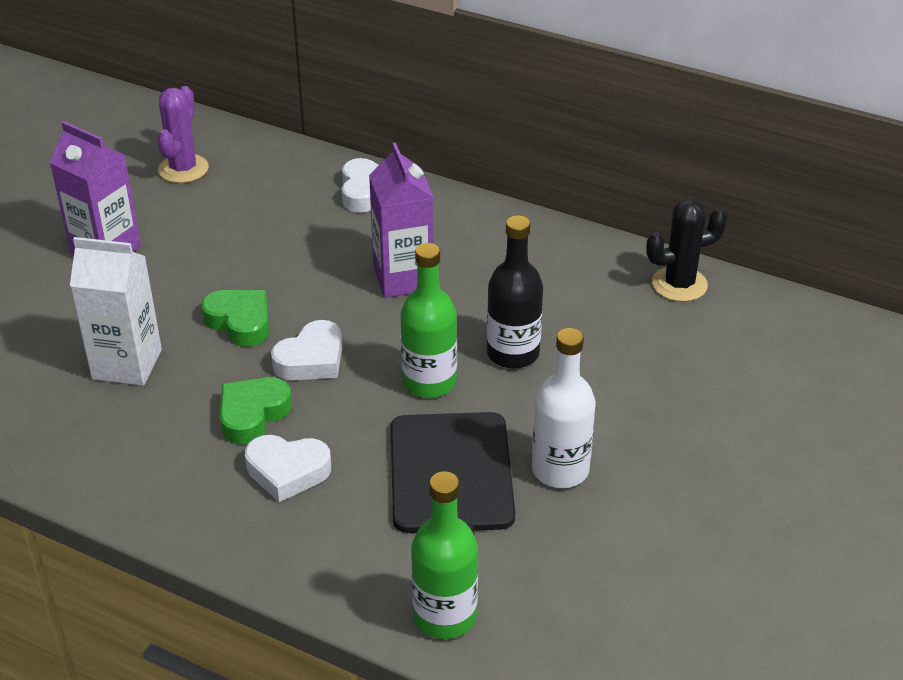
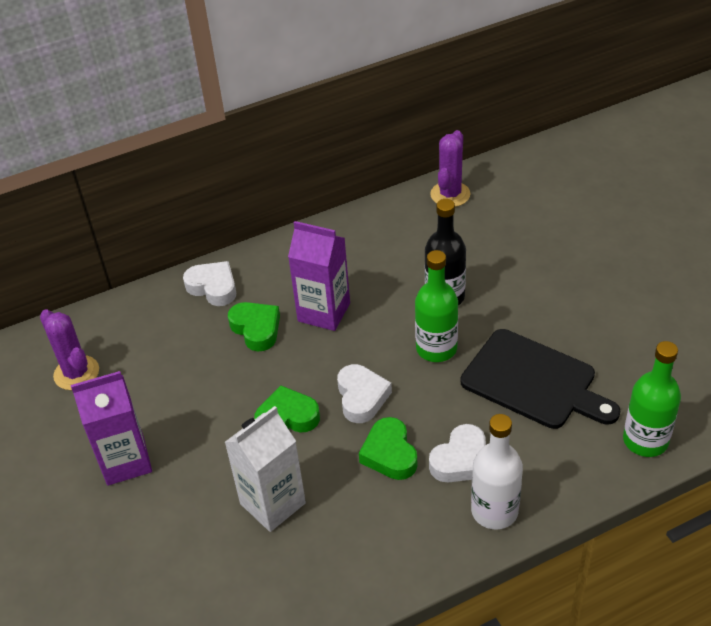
camera: 50 degrees left, 5 degrees up
white bottle [532,328,596,488] -> white bottle moved to [471,414,523,530]
black cactus [646,199,727,302] -> purple cactus [430,130,470,207]
none -> green heart [228,302,280,351]

